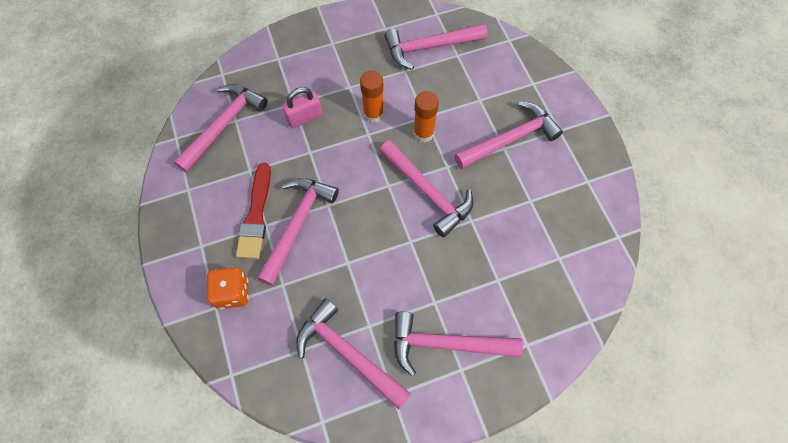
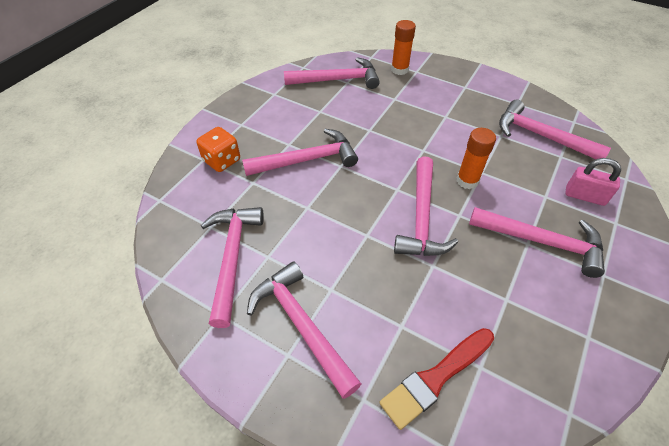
camera: 50 degrees right, 15 degrees down
red brush [236,163,271,259] -> red brush moved to [379,328,494,430]
pink padlock [282,87,323,128] -> pink padlock moved to [565,158,621,206]
orange glue stick [360,71,384,123] -> orange glue stick moved to [391,20,416,75]

